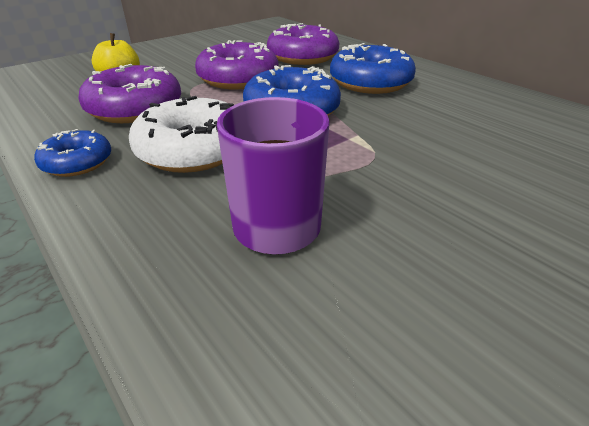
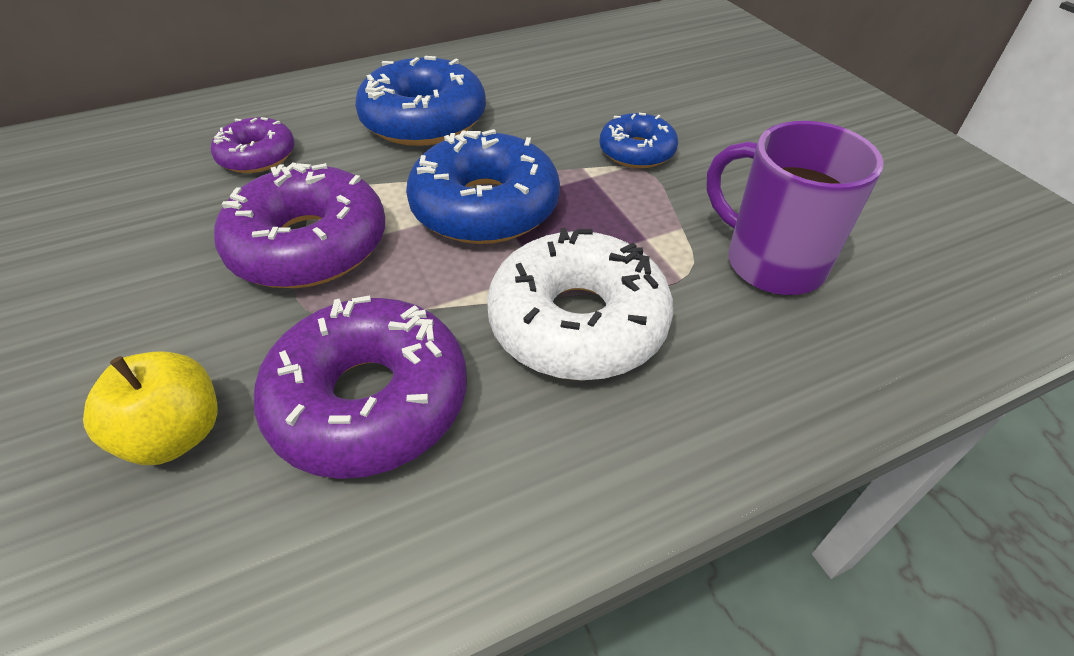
camera: 75 degrees left, 10 degrees up
blue donut [34,129,111,177] -> blue donut moved to [599,113,678,168]
purple donut [267,23,339,65] -> purple donut [211,117,295,173], size x0.57

